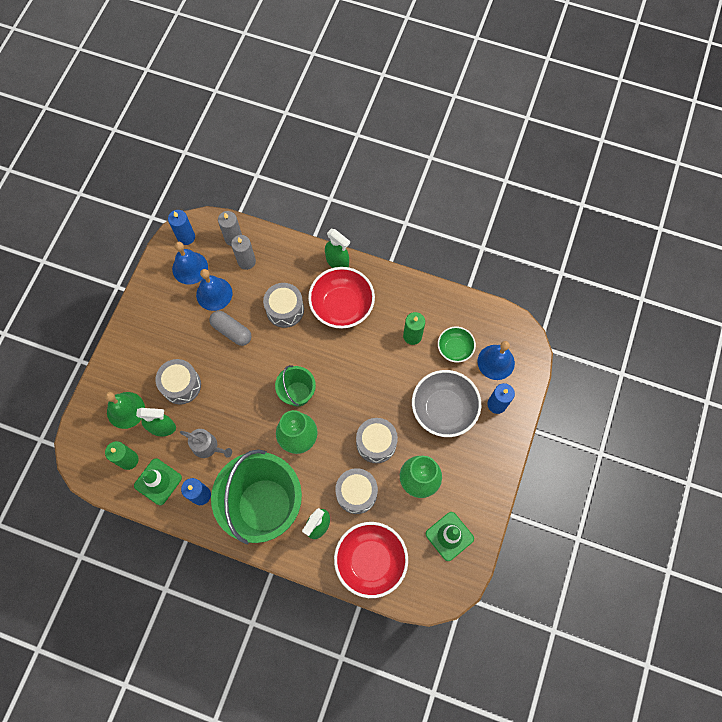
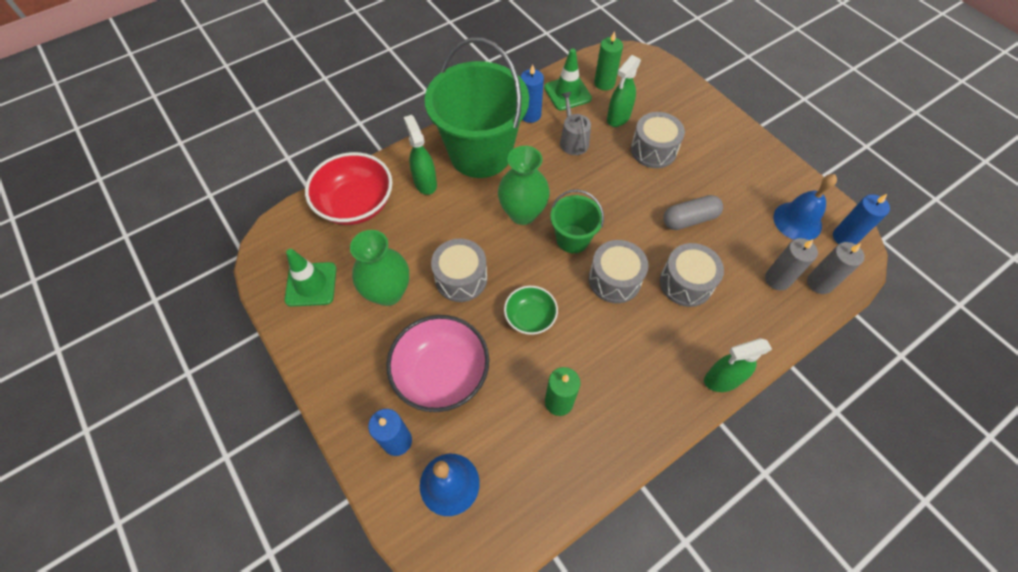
camera: 125 degrees right, 10 degrees down
green bell [105,392,145,429] -> none
grey watering can [180,429,232,458] -> grey watering can turned 105 degrees clockwise [560,92,591,155]
blue bell [196,269,232,311] -> none
red bowl [308,267,375,329] -> none
grey drum [335,468,378,514] -> grey drum moved to [589,240,648,303]
grey bowl [412,370,481,437] -> pink bowl [386,315,489,412]
green bowl [438,327,476,362] -> green bowl moved to [504,286,558,335]

